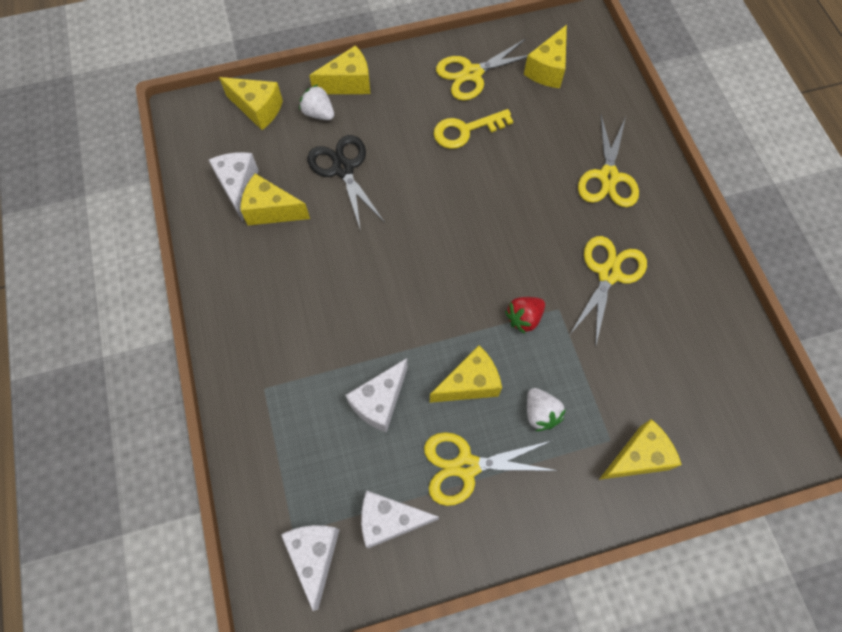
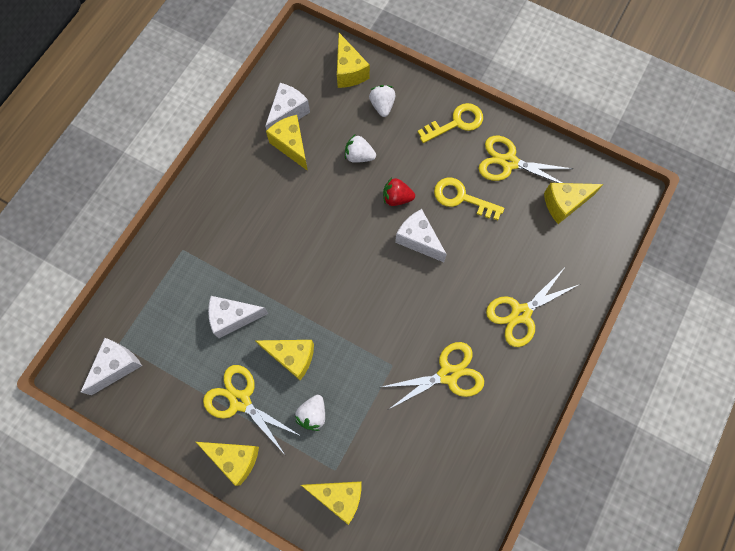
camera: 45 degrees right, 5 degrees up
black scissors [307,135,385,231] -> white strawberry [345,135,376,163]
yellow cheese [309,45,370,94] -> yellow cheese moved to [196,442,259,486]
white cheese [361,490,439,548] -> white cheese moved to [395,209,447,262]
red strawberry [505,297,545,334] -> red strawberry moved to [383,178,415,206]
none -> yellow key [418,103,483,143]

